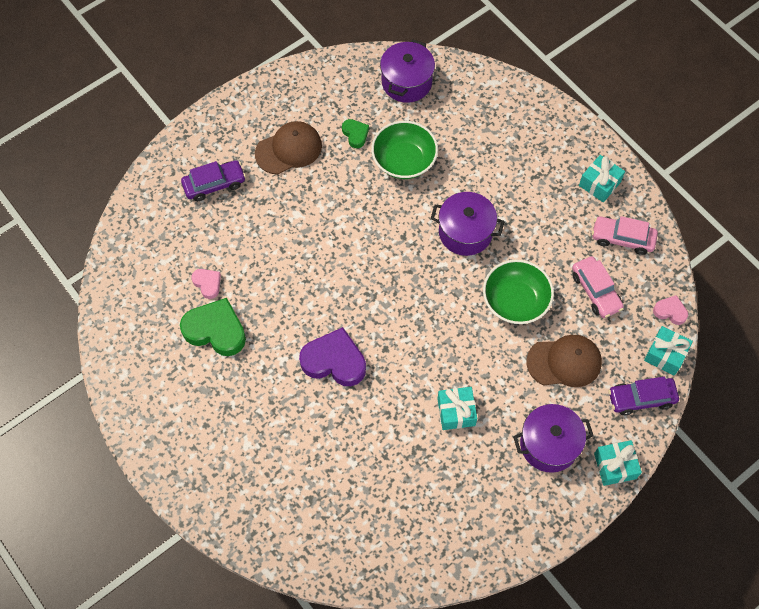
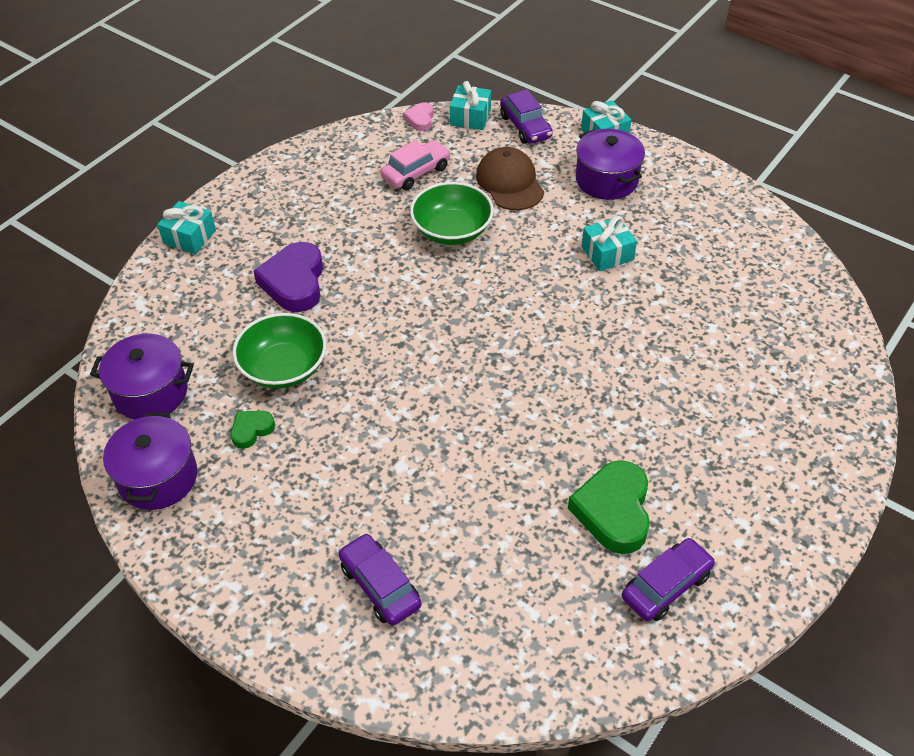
camera: 105 degrees left, 15 degrees down
pink heart [191,269,221,299] -> none
brown cap [255,121,322,174] -> none
purple heart [299,327,366,386] -> purple heart moved to [254,242,323,312]
purple pot [431,192,505,256] -> purple pot moved to [103,412,197,510]
turquoise gift [579,155,625,202] -> turquoise gift moved to [157,201,216,254]
pink car [592,216,658,255] -> none
none -> purple car [622,538,715,621]

